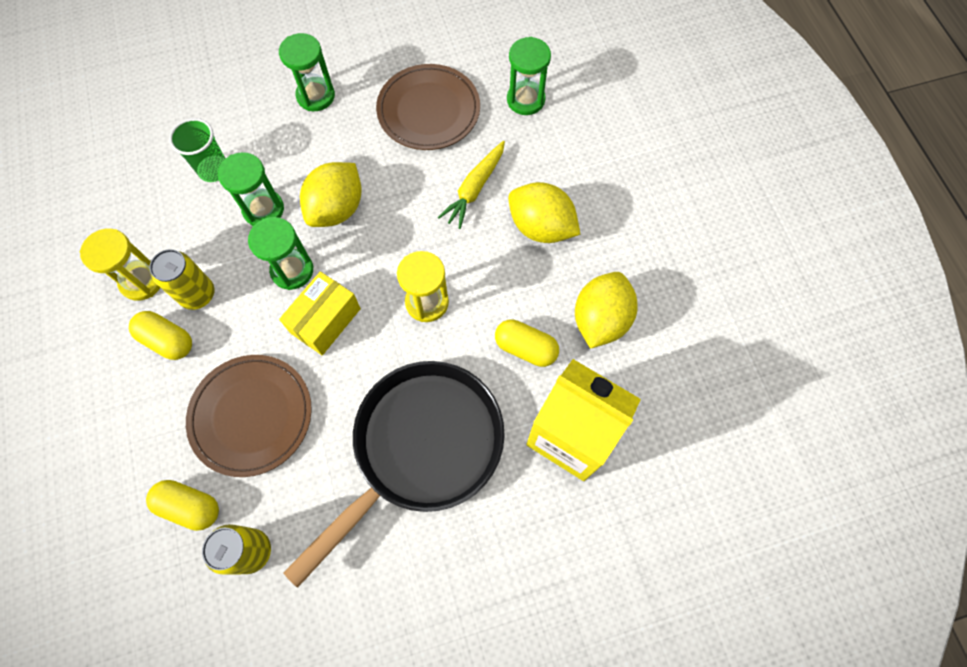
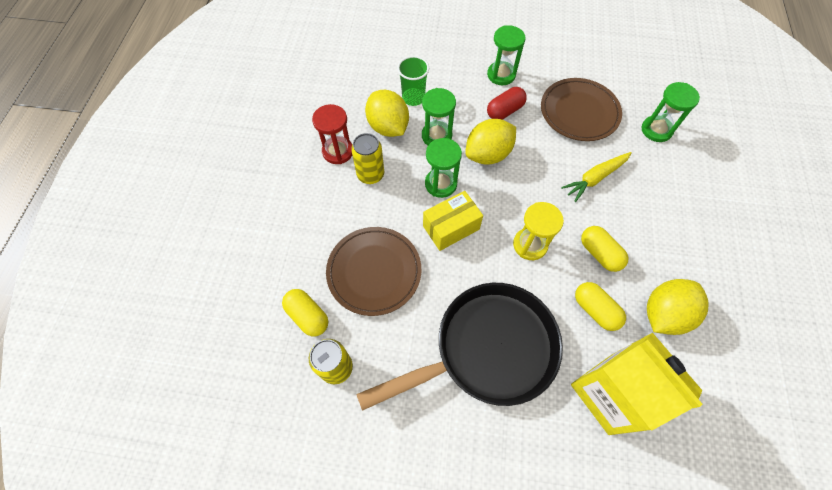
camera: 25 degrees right, 5 degrees down
yellow hourglass [80,228,160,301] -> red hourglass [312,104,352,164]
yellow capsule [129,311,192,360] -> yellow capsule moved to [581,226,628,272]
yellow lemon [508,182,581,243] -> yellow lemon moved to [365,90,409,137]
none -> red capsule [487,87,527,120]

